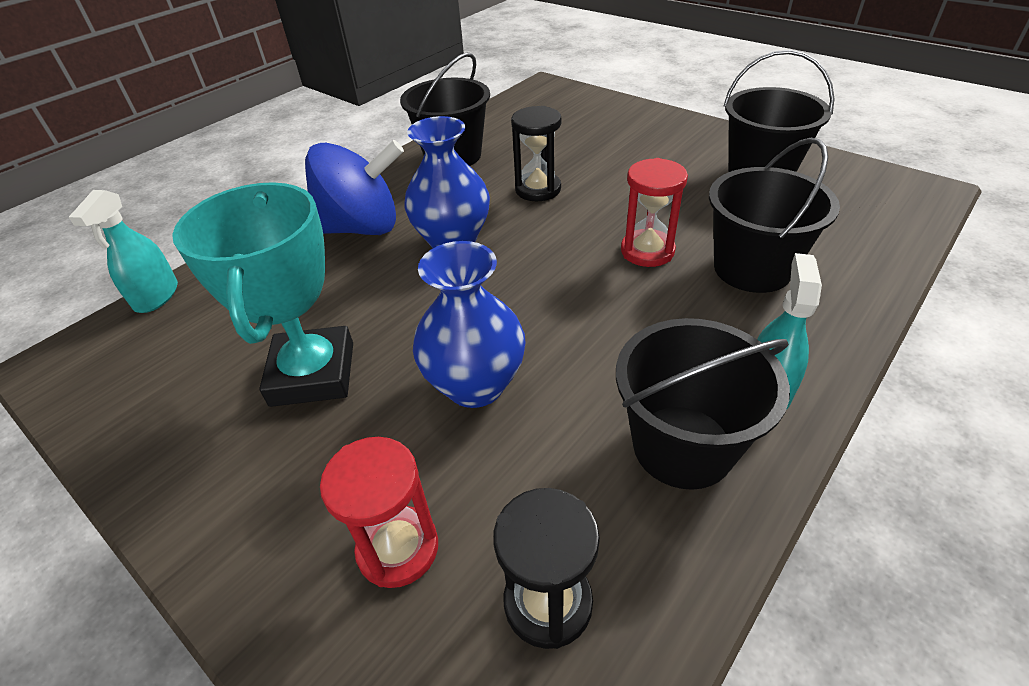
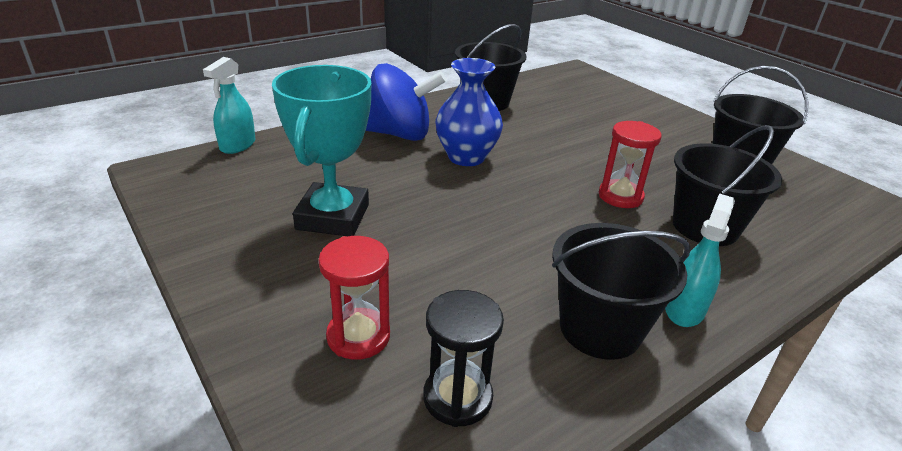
camera: 10 degrees right, 10 degrees down
blue vase [413,241,526,408] -> none
black hourglass [511,106,561,201] -> none

